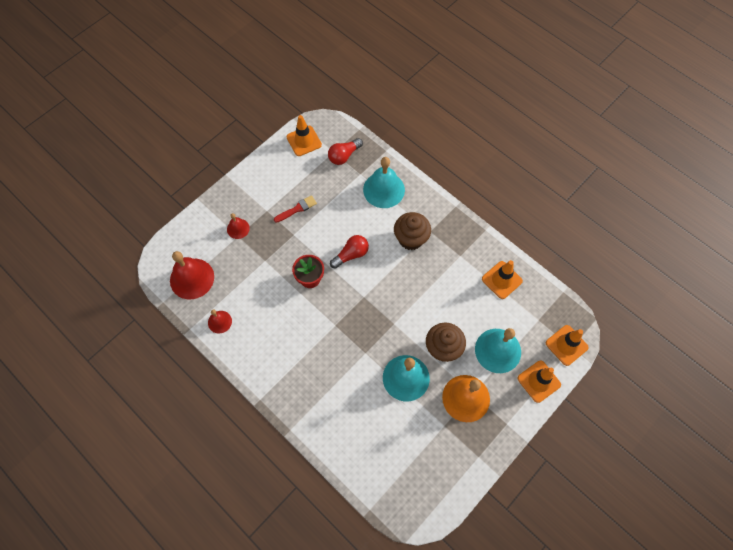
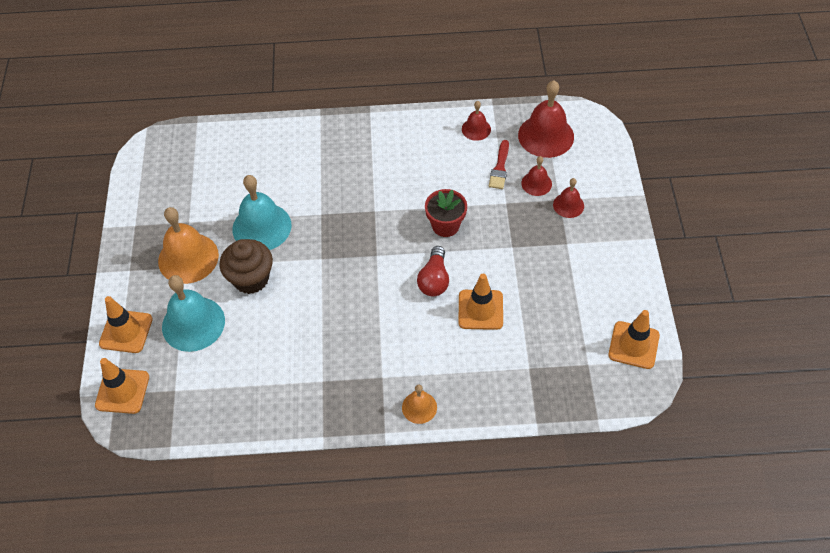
camera: 135 degrees right, 10 degrees down
red brush [274,195,317,223] -> red brush moved to [489,140,509,189]
red light bulb [328,138,363,165] -> none
turquoise bell [363,157,405,208] -> none
brown cupcake [394,212,431,250] -> none
orange traffic cone [482,260,523,299] -> orange traffic cone moved to [458,274,503,330]
none -> orange bell [402,384,437,424]
none -> red bell [521,156,552,196]

